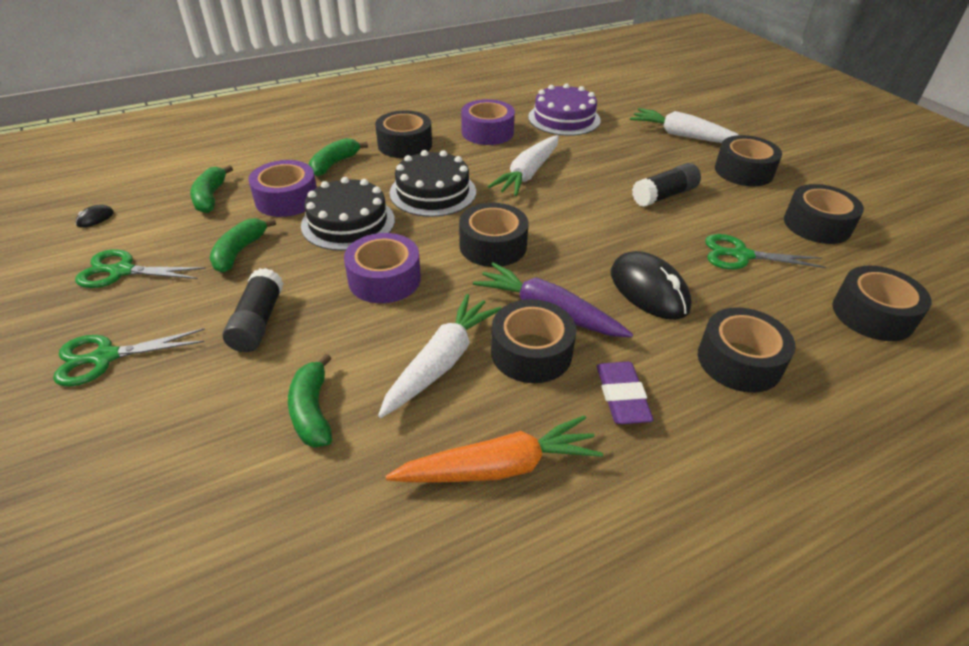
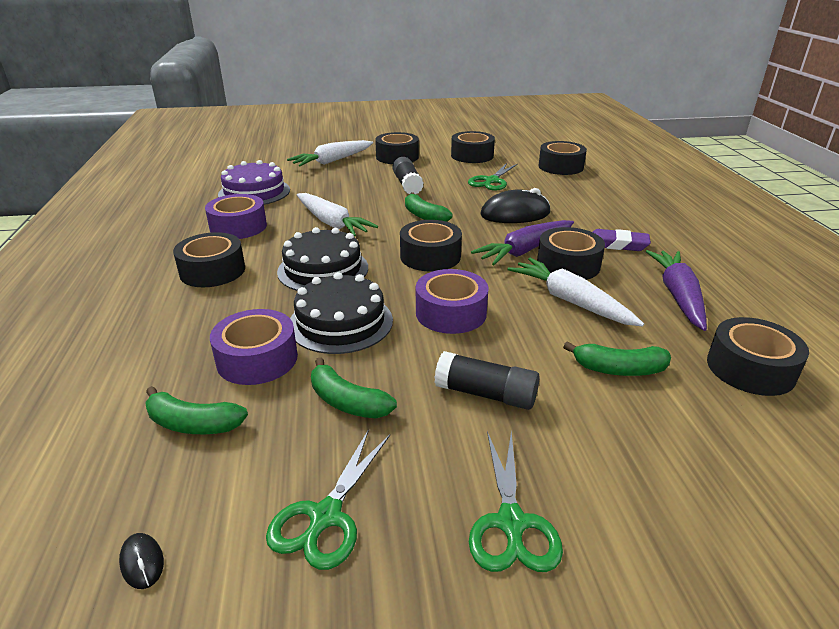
camera: 70 degrees left, 10 degrees down
green banana [309,138,368,176] -> green banana moved to [405,193,452,222]
orange carrot [386,415,603,483] -> purple carrot [646,250,707,331]
black tape [698,307,796,393] -> black tape moved to [707,317,809,396]

